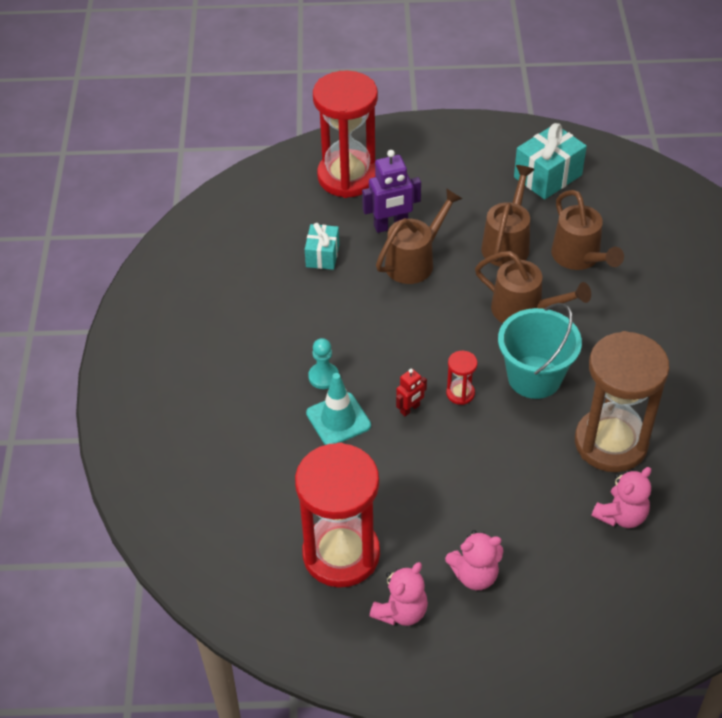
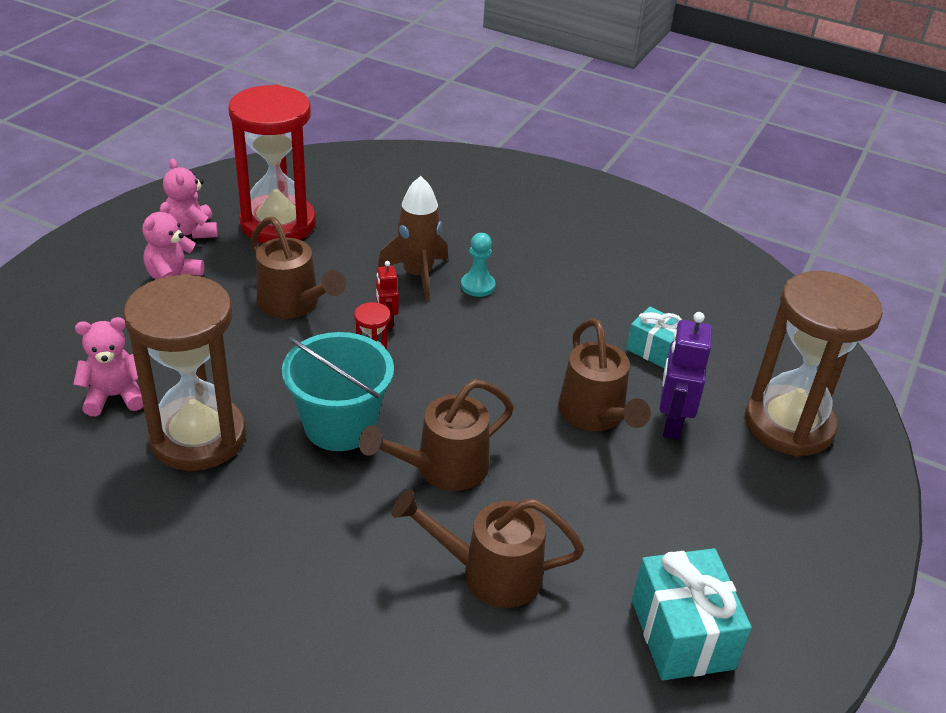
camera: 115 degrees right, 10 degrees down
turquoise traffic cone [306,373,371,445] -> brown rocket [378,176,448,300]
red hourglass [313,70,378,198] -> brown hourglass [745,271,883,457]
brown watering can [481,165,535,267] -> brown watering can moved to [250,217,346,319]
pink teddy bear [592,467,651,528] -> pink teddy bear turned 90 degrees clockwise [73,317,143,416]

